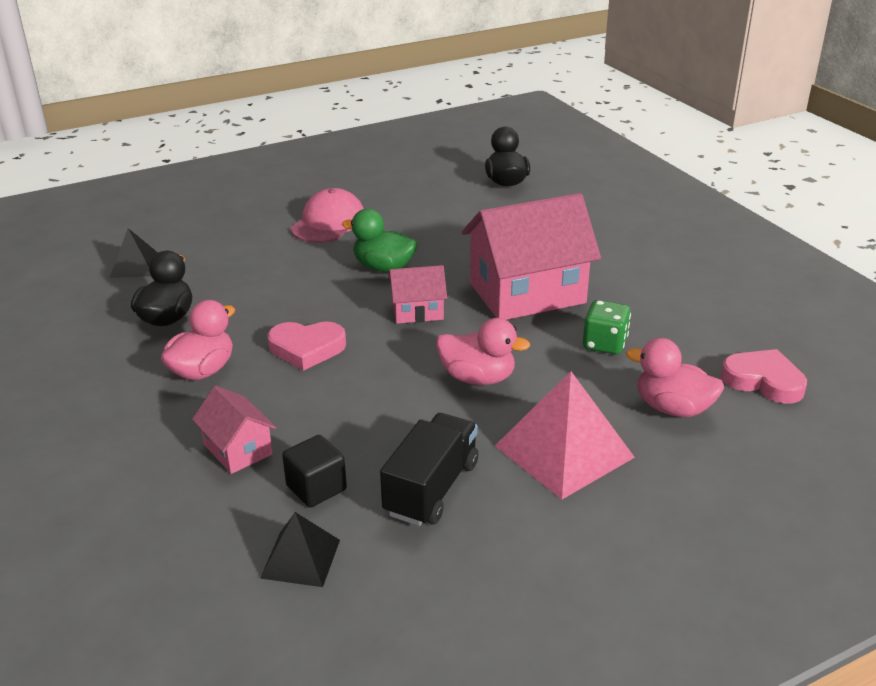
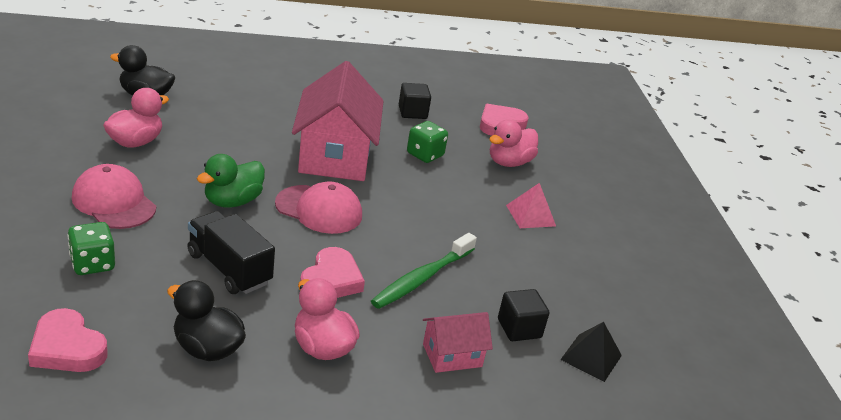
camera: 75 degrees left, 0 degrees up
black pyramid [110,228,158,278] -> pink heart [28,308,108,372]
black truck [380,413,478,526] -> black truck moved to [187,211,275,294]
pink house [388,265,447,324] -> pink cap [275,182,362,234]
pink duck [436,318,530,385] -> pink duck moved to [103,88,169,148]
pink pyramid [495,371,635,499] -> pink pyramid [506,183,556,228], size x0.57
none -> green dice [67,222,115,275]
none -> green toothbrush [371,233,477,309]
none -> black cube [399,83,431,119]

